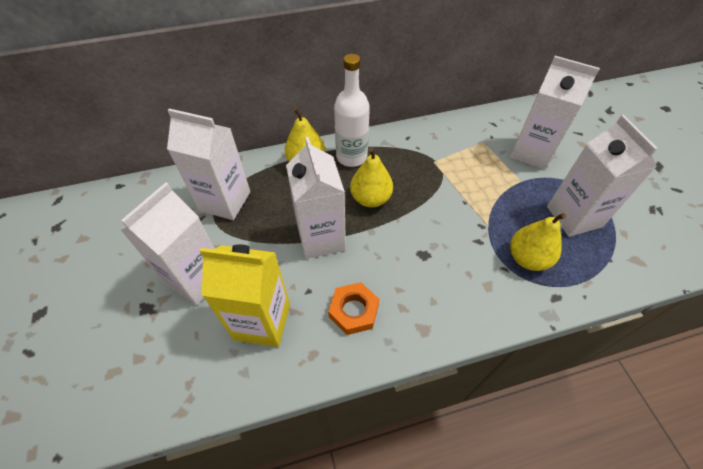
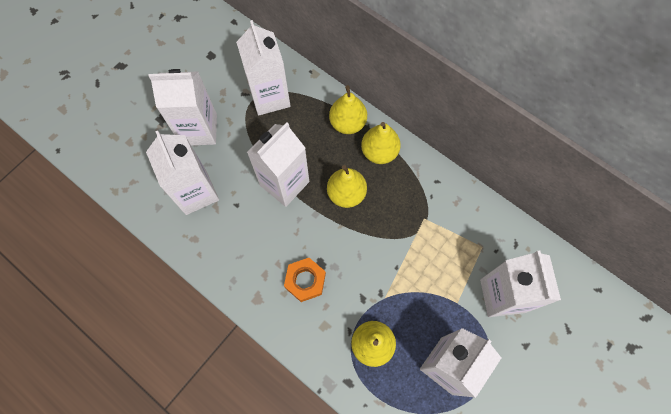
camera: 55 degrees right, 15 degrees up
yellow carton [200,244,290,347] -> white carton [146,131,219,215]
orange nut [328,282,379,335] -> orange nut moved to [284,258,326,302]
white bottle [334,54,370,167] -> yellow pear [361,122,401,164]

